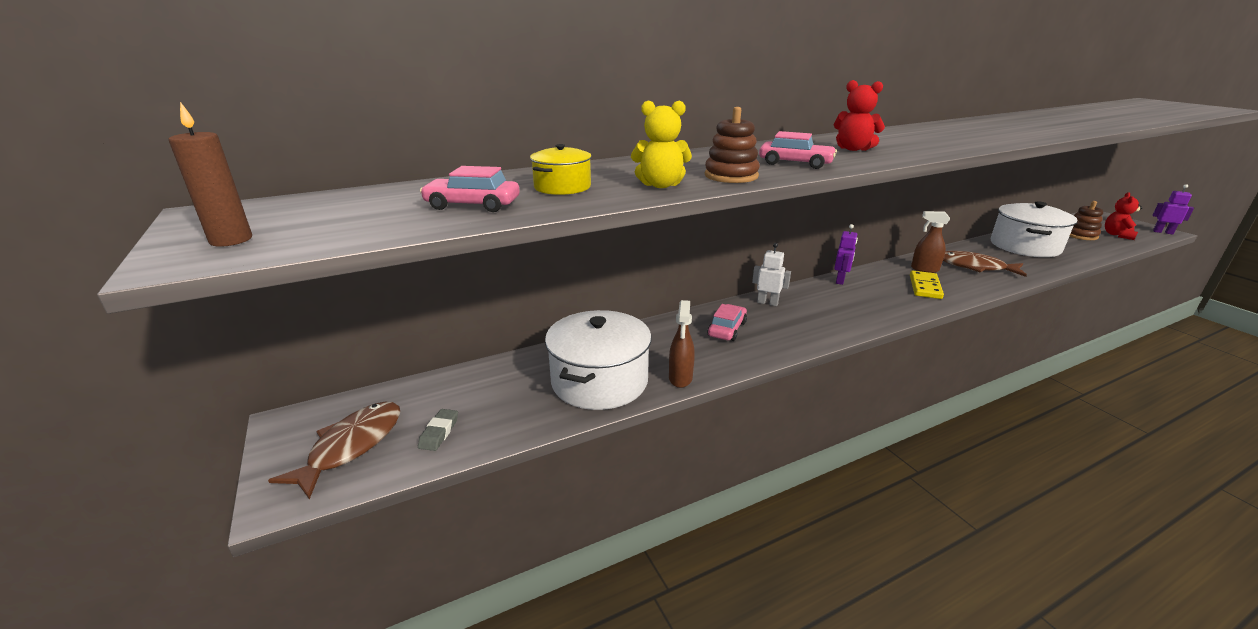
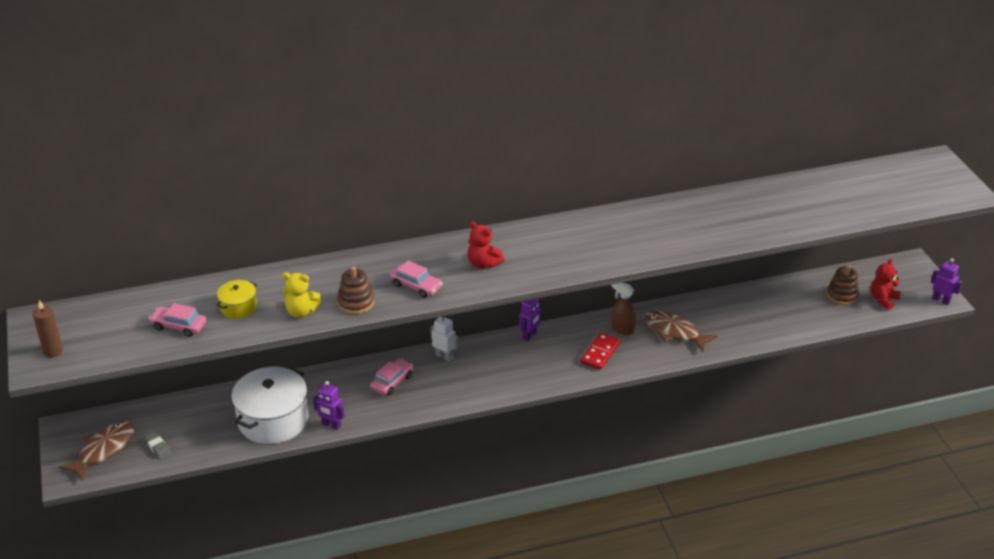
camera: 10 degrees right, 10 degrees up
grey eraser [418,409,458,451] -> grey eraser turned 60 degrees counterclockwise [144,432,171,459]
brown spray bottle [669,300,695,388] -> purple robot [313,381,344,430]
yellow domino [910,271,944,299] -> red domino [580,333,620,370]
white pot [991,201,1077,257] -> none

